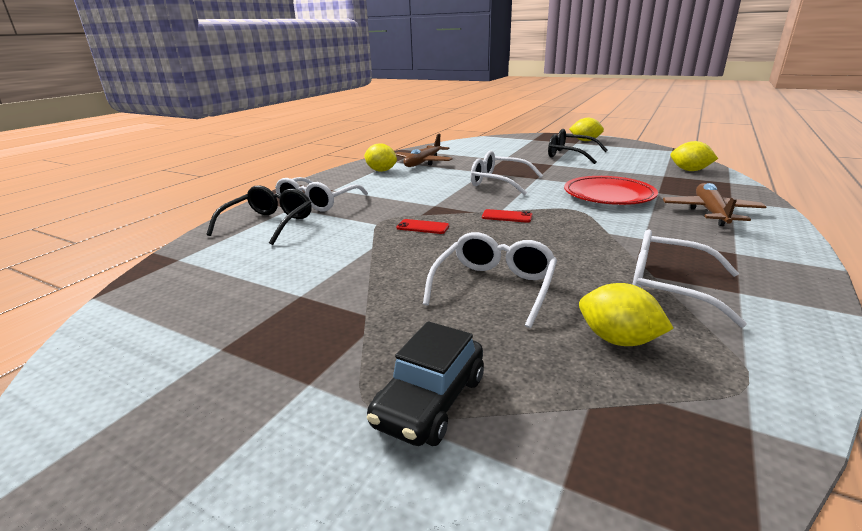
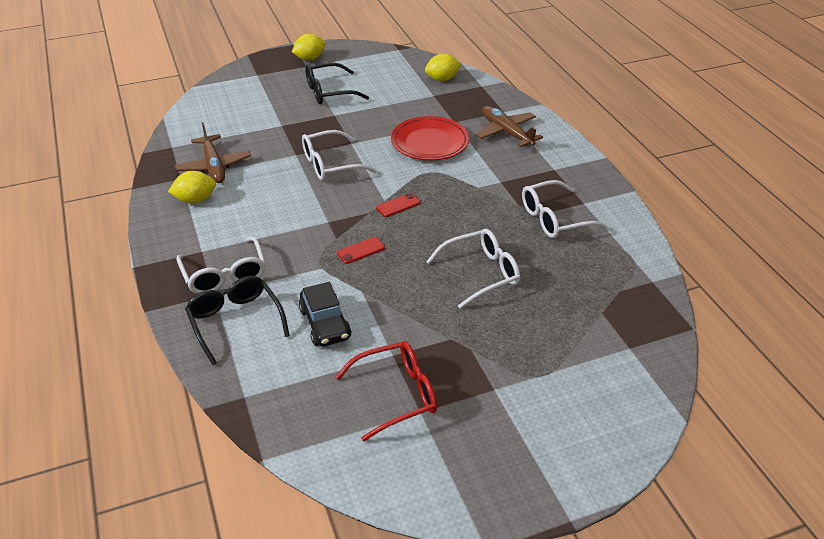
camera: 50 degrees left, 15 degrees up
black car [367,321,484,446] -> black car moved to [299,282,351,347]
white glasses [423,232,557,328] -> white glasses turned 90 degrees clockwise [426,229,520,309]
yellow lemon [579,283,674,346] -> none
none -> red glasses [336,341,437,442]

